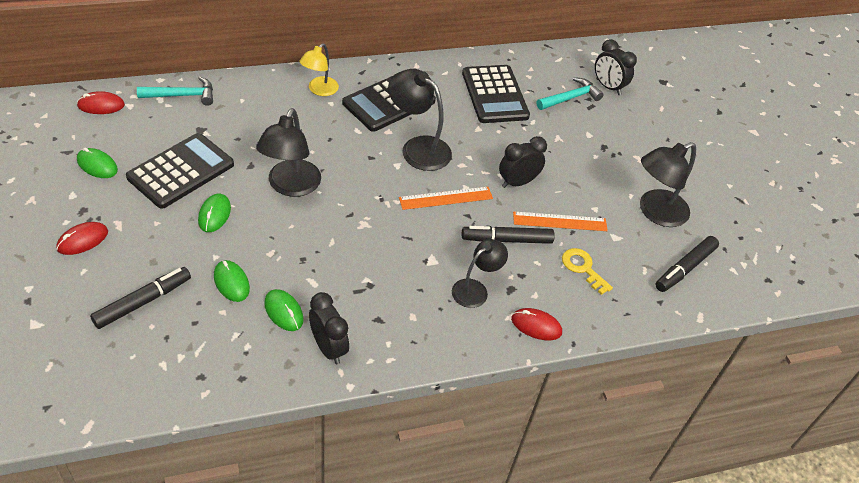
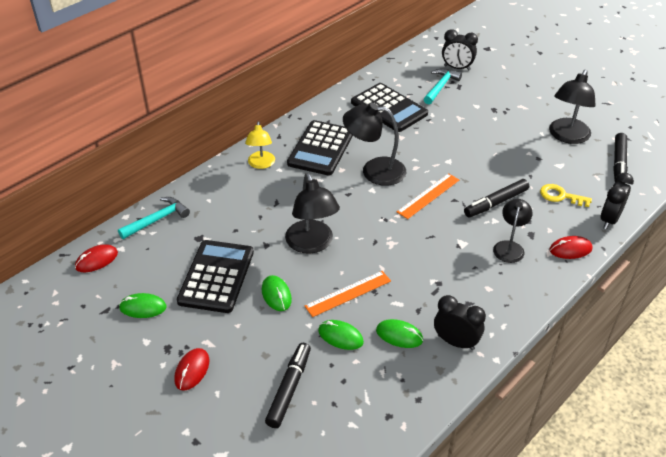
camera: 25 degrees left, 5 degrees down
black clock [499,136,547,188] -> black clock moved to [600,173,634,229]
orange ruler [513,211,608,231] -> orange ruler moved to [305,271,391,317]

